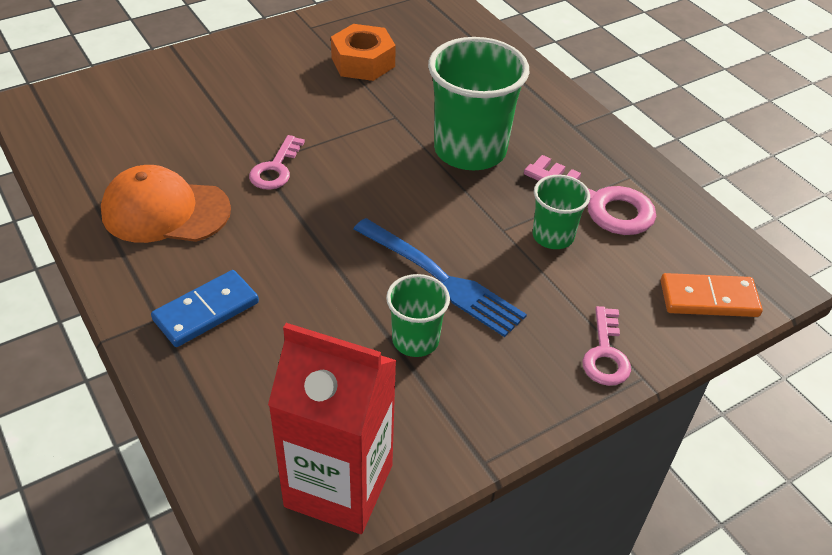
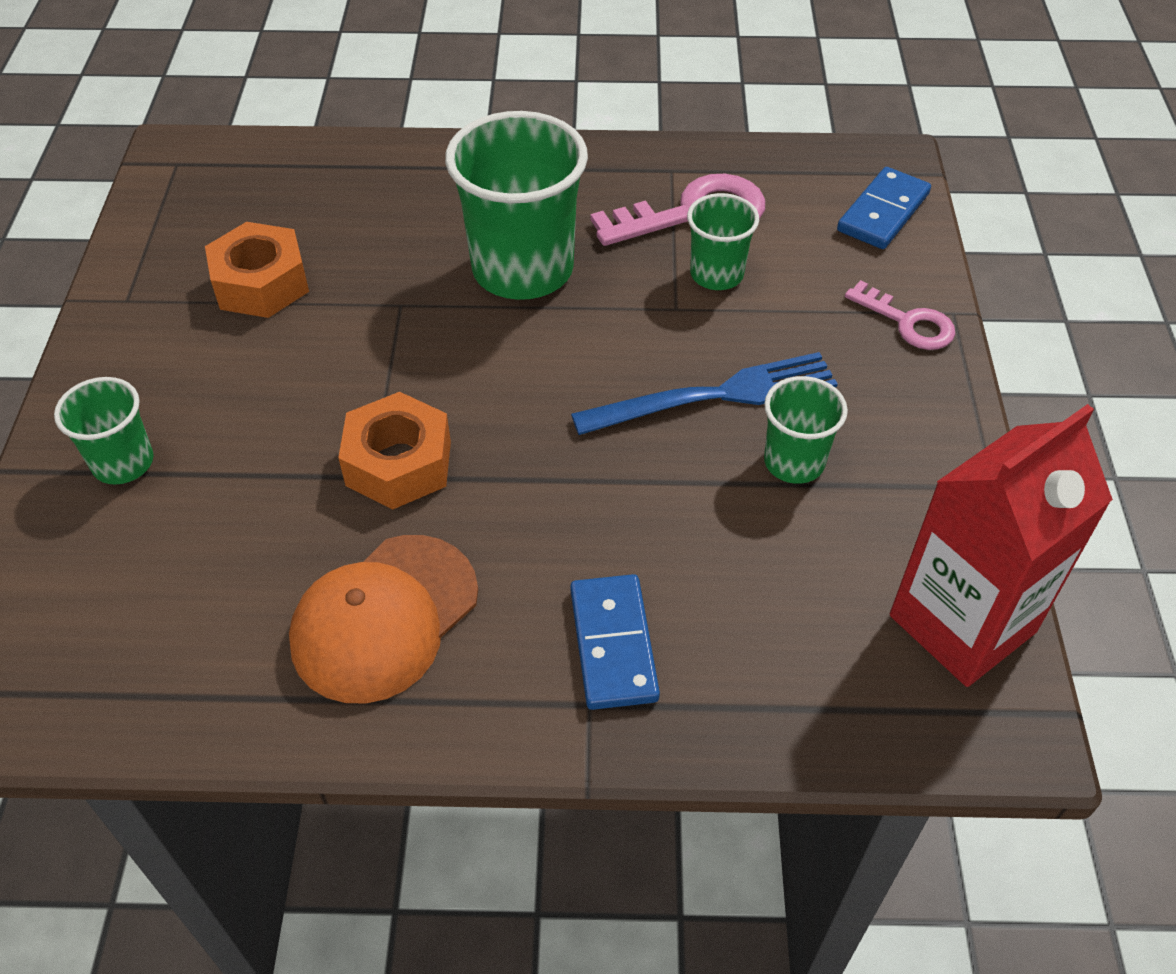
camera: 55 degrees left, 5 degrees up
pink key [249,135,305,190] -> orange nut [338,392,451,510]
orange domino [661,273,763,317] -> blue domino [837,167,931,249]
none -> green cup [54,377,154,484]

